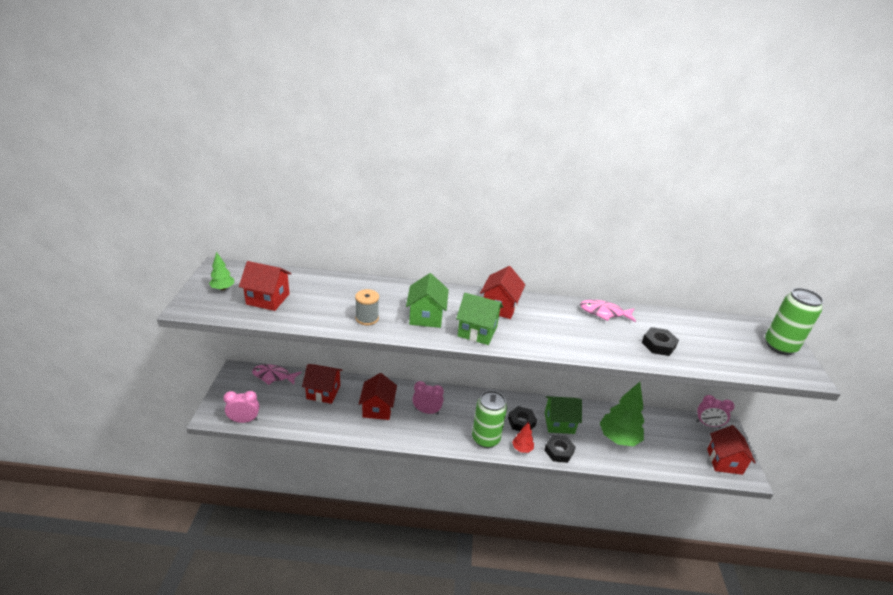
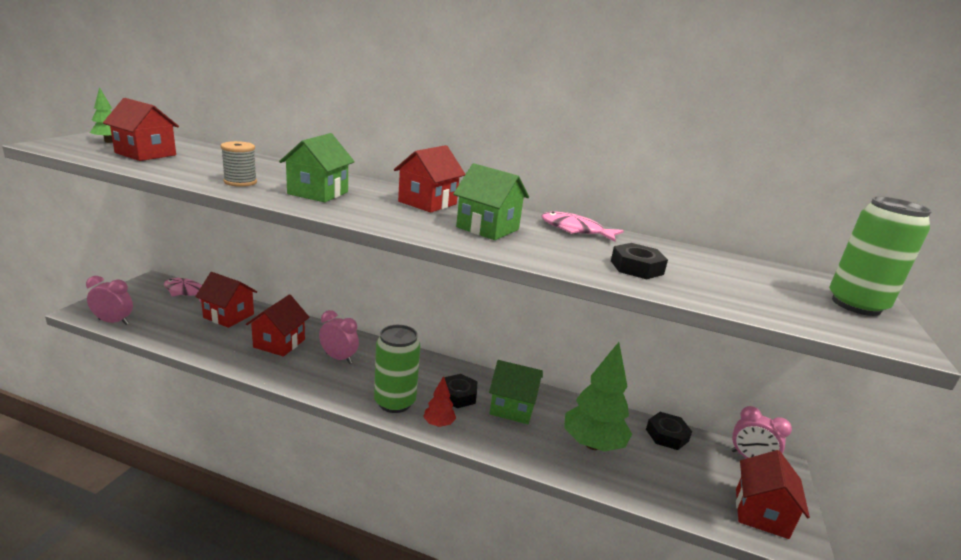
camera: 15 degrees right, 10 degrees down
green house [456,293,503,345] -> green house moved to [453,163,529,240]
black nut [544,435,576,463] -> black nut moved to [646,412,692,450]

